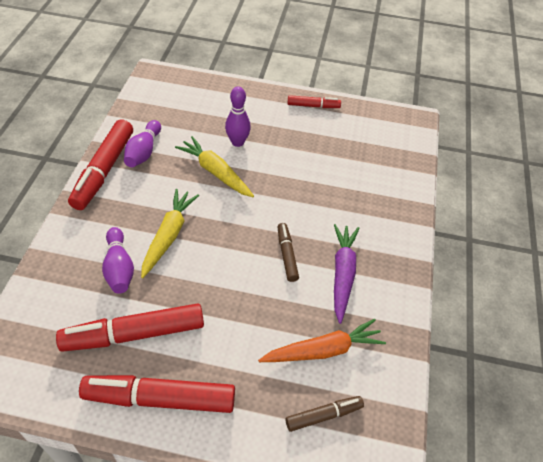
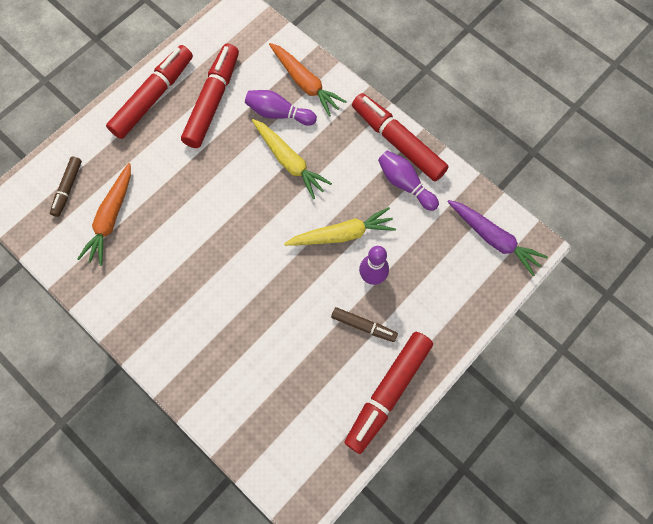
camera: 125 degrees right, 20 degrees up
brown marker [278,223,299,282] -> brown marker moved to [331,307,398,342]
red marker [287,95,341,108] -> red marker [344,332,433,454], size x1.89
purple carrot [334,224,359,324] -> purple carrot moved to [447,200,548,276]
none -> orange carrot [269,43,347,117]

